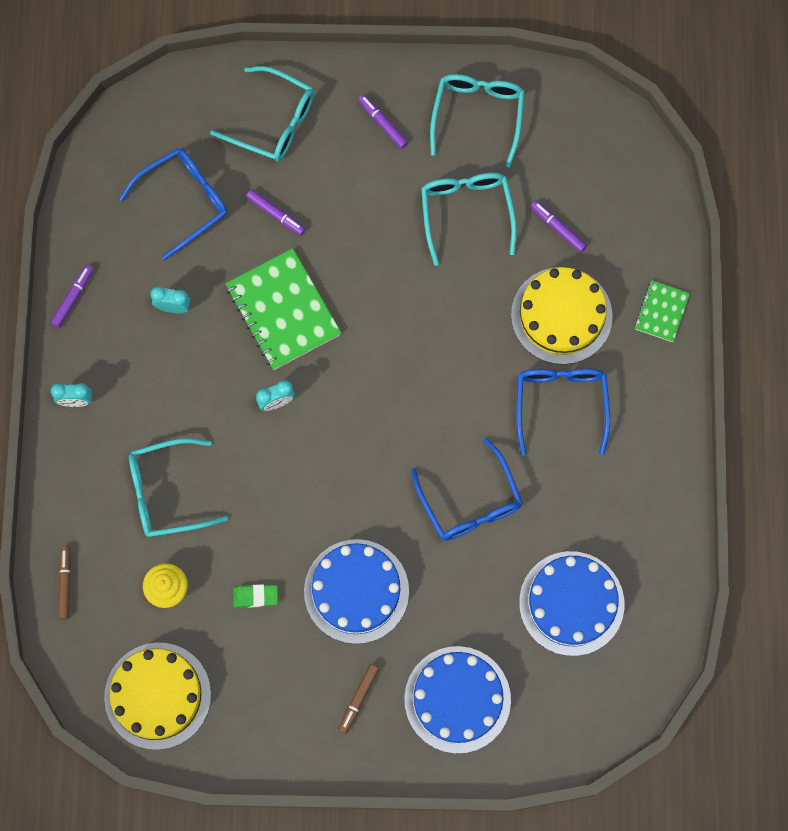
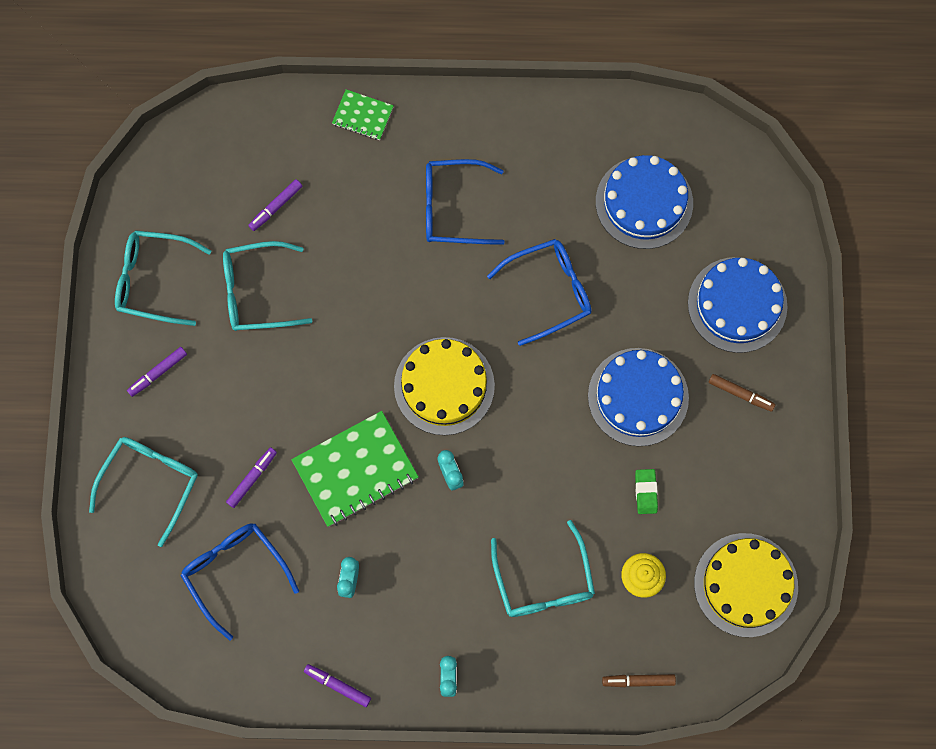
camera: 90 degrees left, 0 degrees up
yellow cake [511,267,613,365] -> yellow cake moved to [394,337,495,435]

